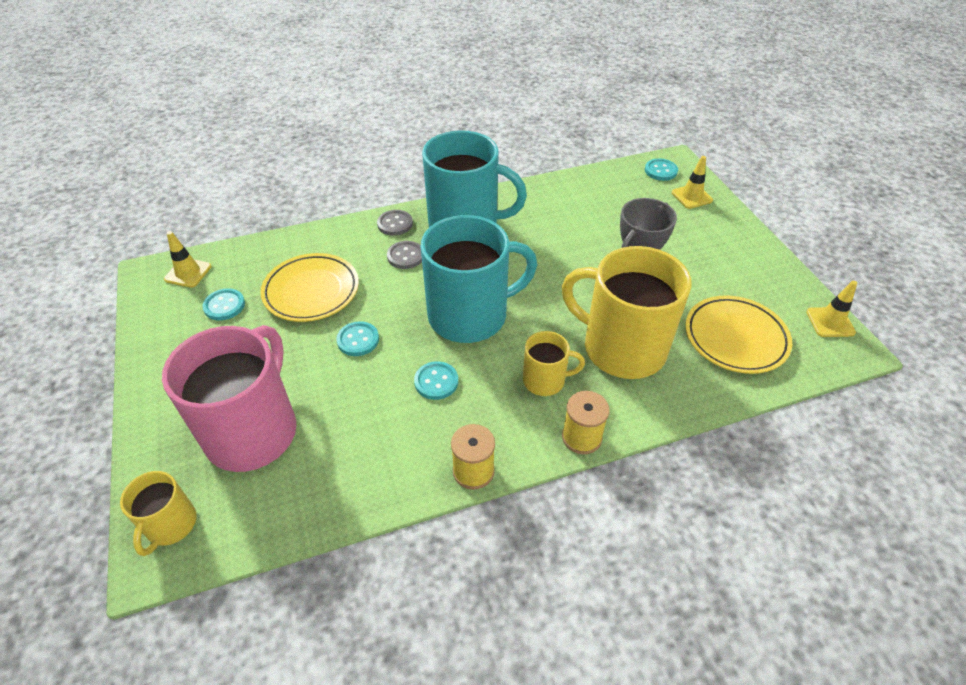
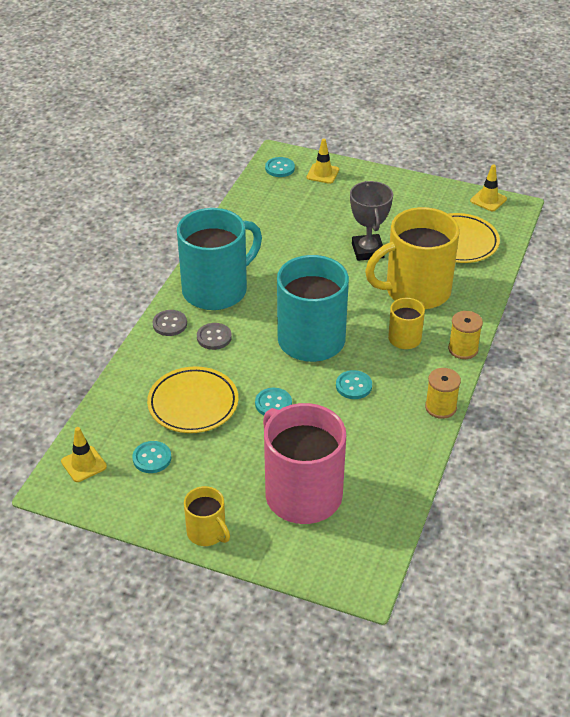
camera: 50 degrees left, 5 degrees down
yellow mug [120,471,197,556] -> yellow mug moved to [184,486,230,546]

